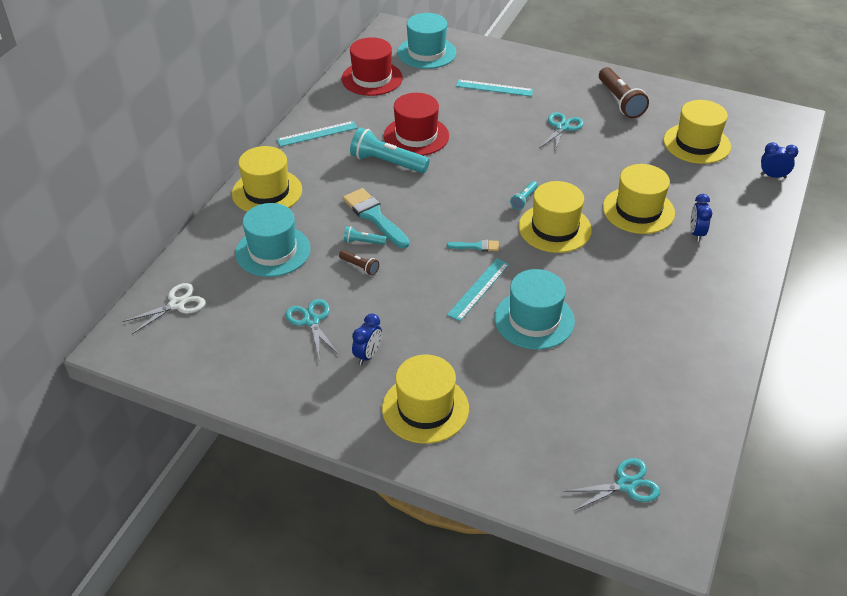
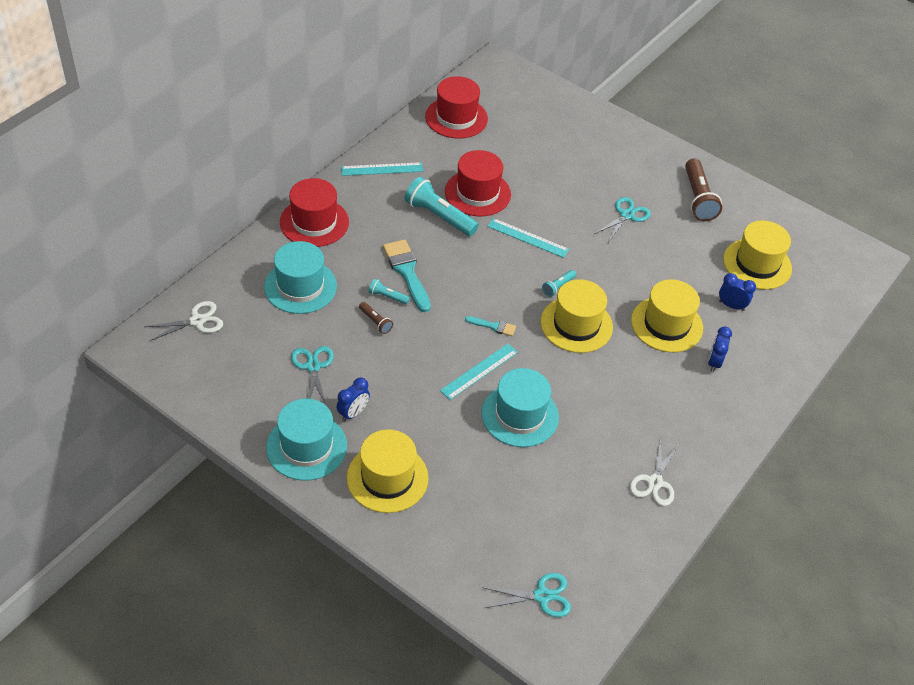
camera: 10 degrees right, 5 degrees up
yellow hat [232,146,302,212] -> red hat [280,178,349,247]
turquoise hat [397,13,456,69] -> turquoise hat moved to [266,399,347,481]
turquoise ruler [456,79,534,96] -> turquoise ruler moved to [487,218,569,258]
blue clock [760,142,798,178] -> blue clock moved to [719,273,756,311]
none -> white scissors [630,437,679,506]

